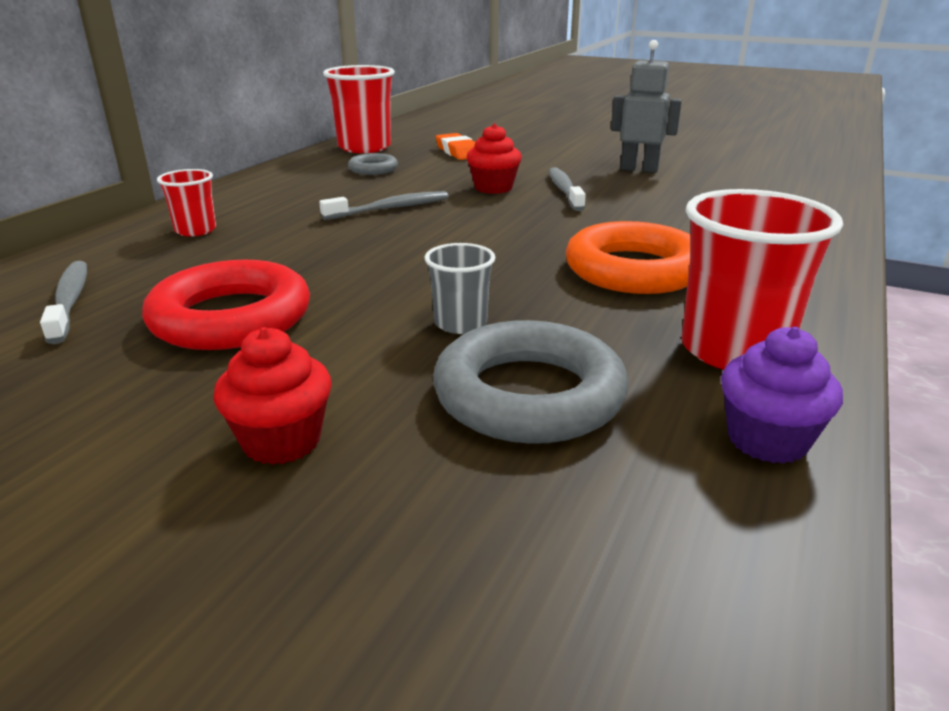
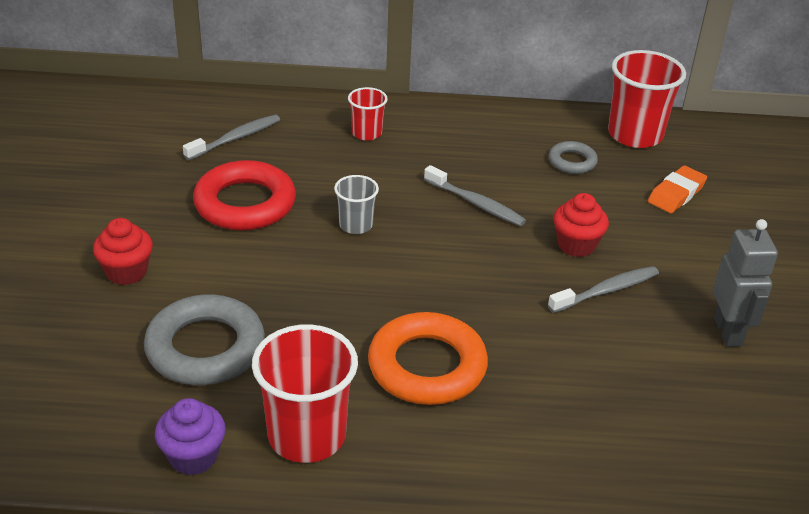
camera: 65 degrees right, 10 degrees up
grey cup [425,243,496,334] -> grey cup moved to [334,175,379,234]

